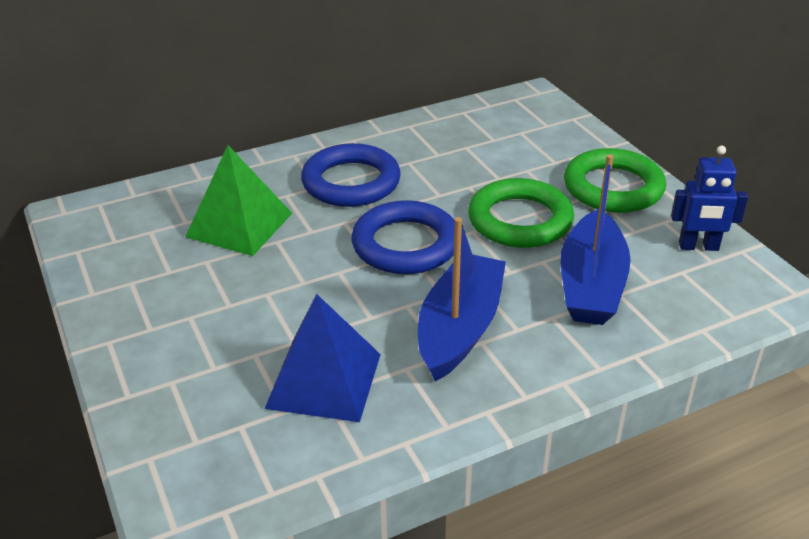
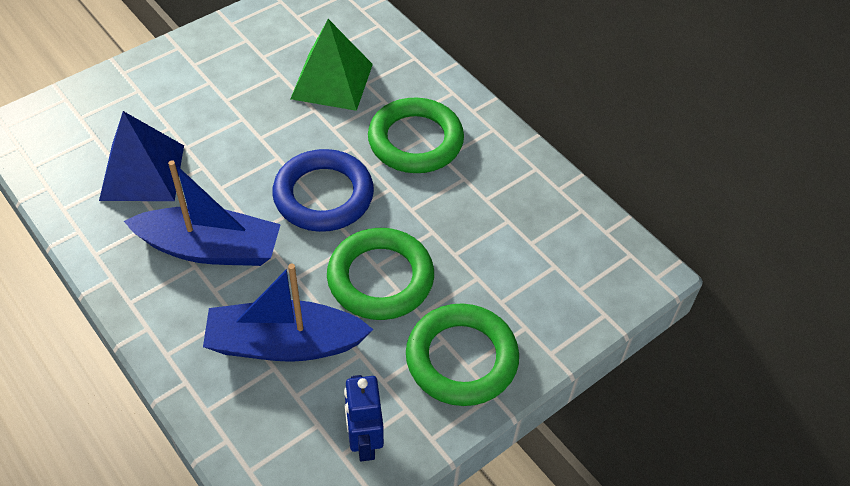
camera: 75 degrees right, 15 degrees up
blue ring [301,143,401,207] -> green ring [368,97,464,173]

